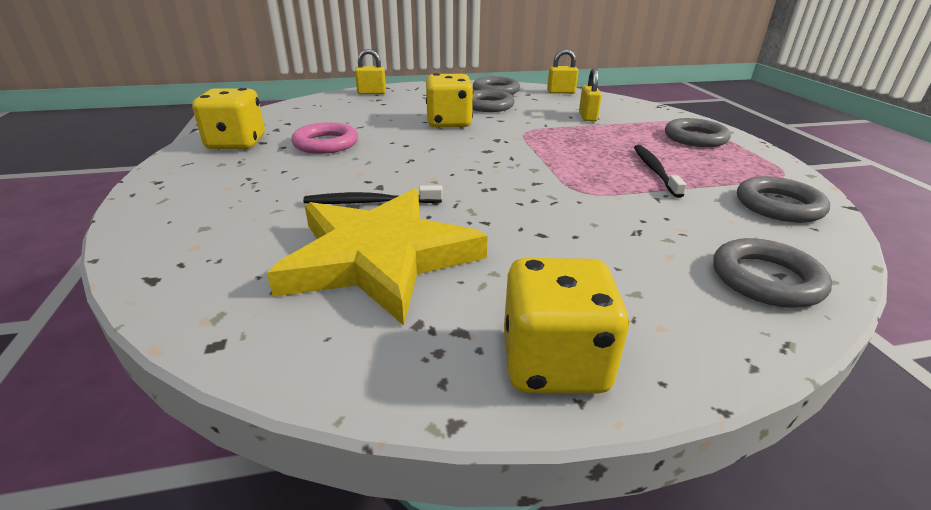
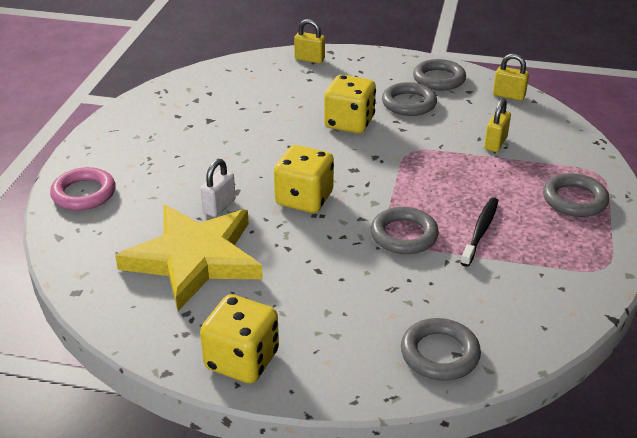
camera: 25 degrees right, 5 degrees up
yellow dice [192,88,265,149] -> yellow dice moved to [274,145,334,213]
pink ring [291,122,358,154] -> pink ring moved to [50,167,115,210]
black toothbrush [303,185,443,204] -> white padlock [200,159,236,217]
grey ring [737,176,830,223] -> grey ring moved to [371,207,439,254]

